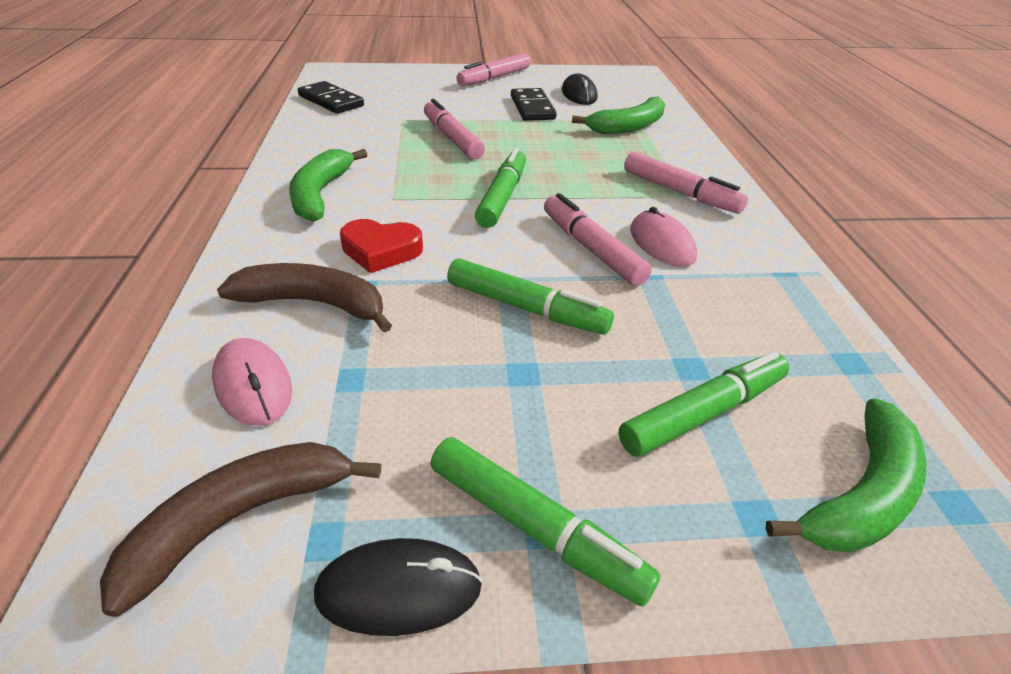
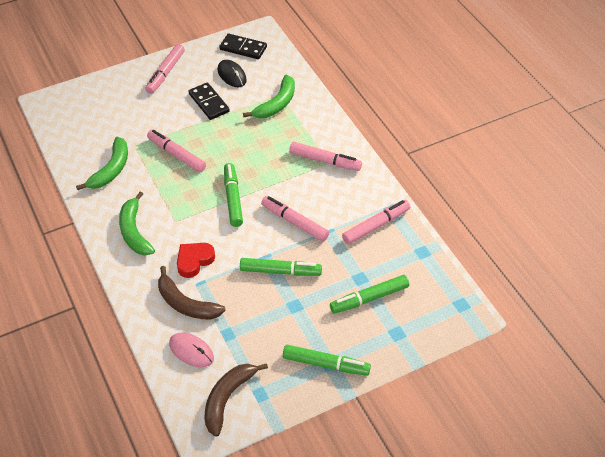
camera: 20 degrees left, 10 degrees up
brown banana [217,263,392,332] -> brown banana turned 135 degrees counterclockwise [158,266,226,320]
black domino [298,81,364,114] -> black domino moved to [219,34,267,59]
black mouse [314,538,482,636] -> none
red heart [340,219,423,273] -> red heart turned 150 degrees clockwise [177,243,215,278]
green marker [619,351,789,457] -> green marker turned 150 degrees counterclockwise [330,275,409,314]
pink mouse [630,207,697,267] -> none
green banana [766,398,926,553] -> green banana moved to [76,137,128,190]
none -> pink marker [342,200,410,245]

